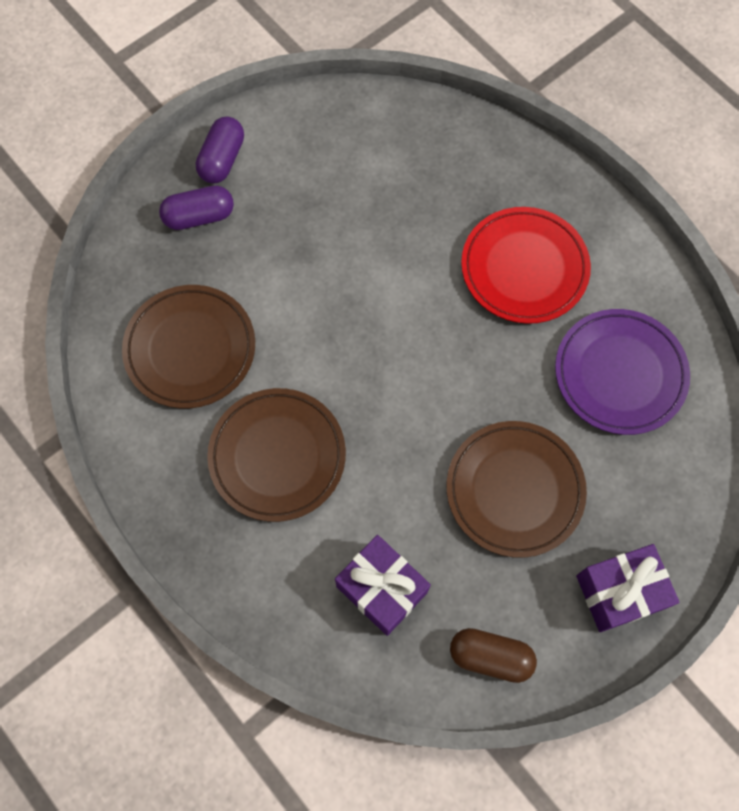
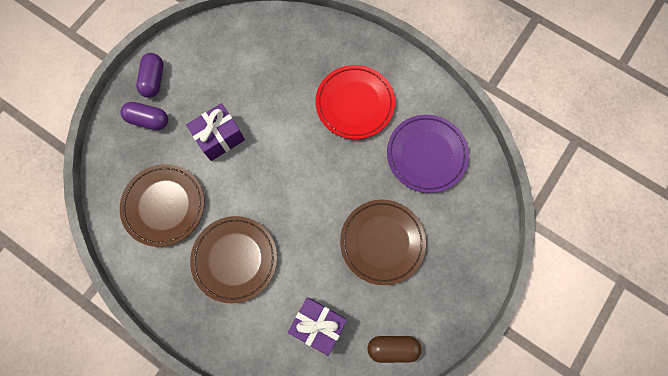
camera: 15 degrees left, 5 degrees up
purple capsule [159,185,234,230] -> purple capsule turned 45 degrees clockwise [121,102,168,130]
purple gift [576,544,680,632] -> purple gift moved to [186,103,245,161]

